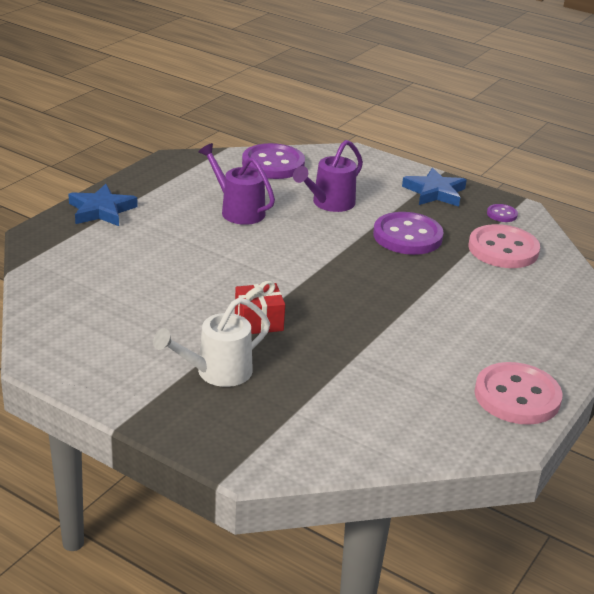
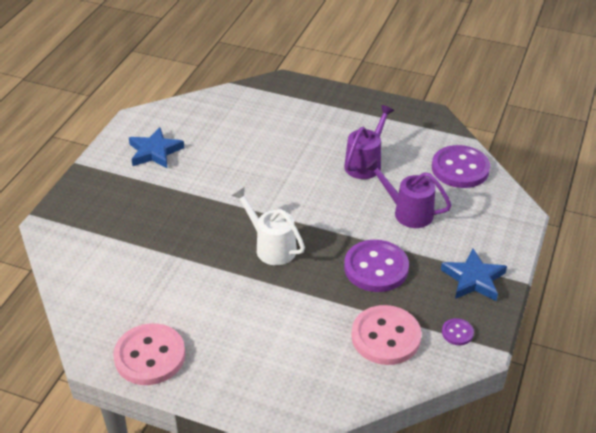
camera: 80 degrees right, 10 degrees up
blue star [68,184,138,226] -> blue star moved to [129,127,184,168]
white watering can [153,297,270,387] -> white watering can moved to [231,187,305,265]
red gift [235,281,285,334] -> none

